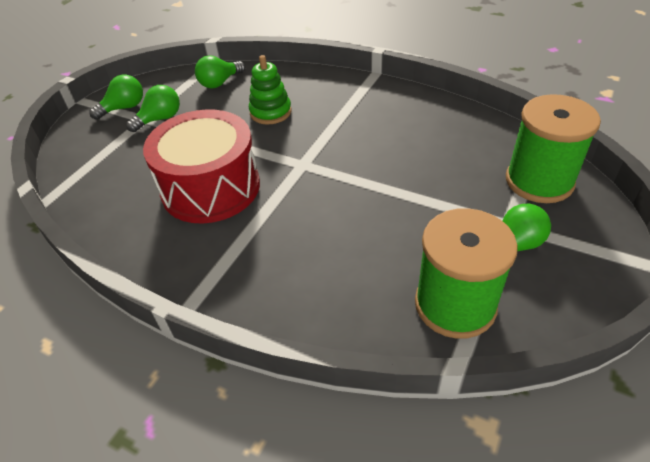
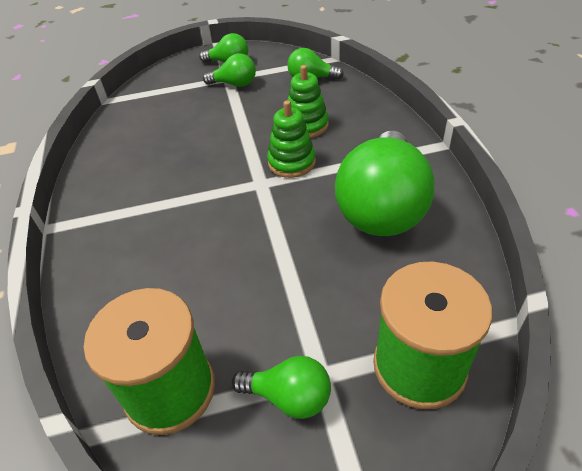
camera: 50 degrees right, 0 degrees up
red drum [143,109,260,224] -> none
none -> green stacking toy [267,100,316,178]
none -> green light bulb [335,131,435,236]

